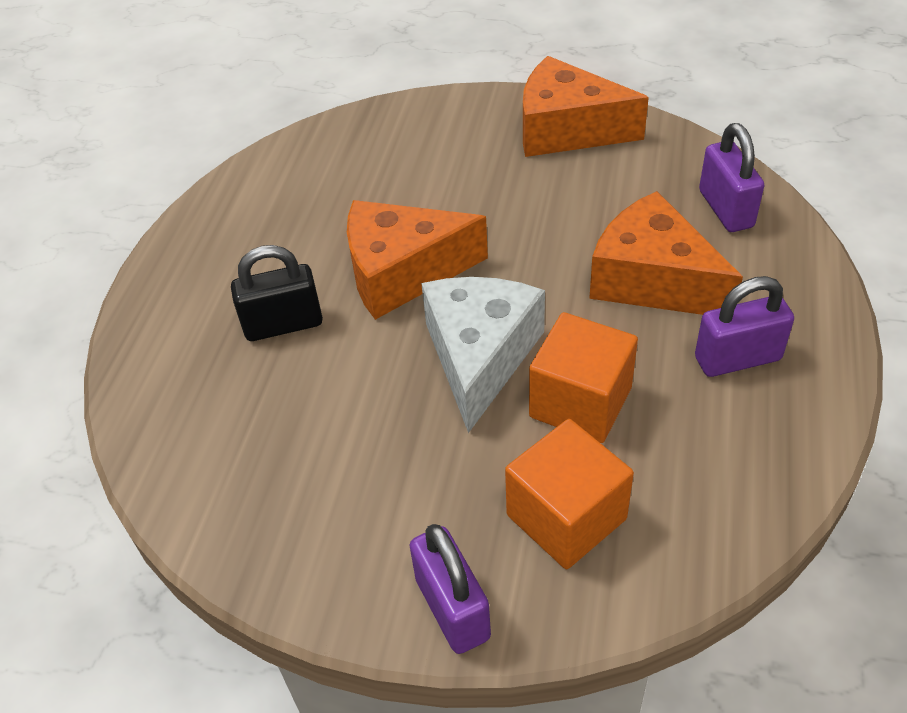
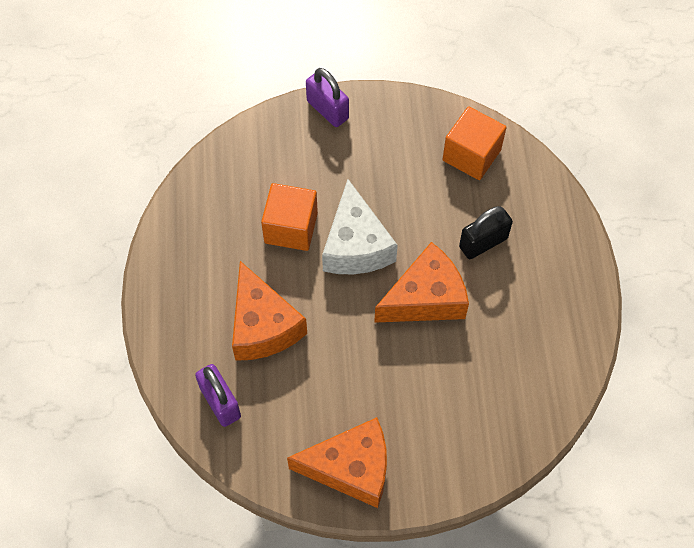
camera: 160 degrees right, 15 degrees up
orange cube [505,419,634,569] -> orange cube moved to [443,106,507,180]
orange cheese [589,191,743,315] -> orange cheese turned 45 degrees clockwise [232,261,307,361]
purple padlock [695,276,794,377] -> none

